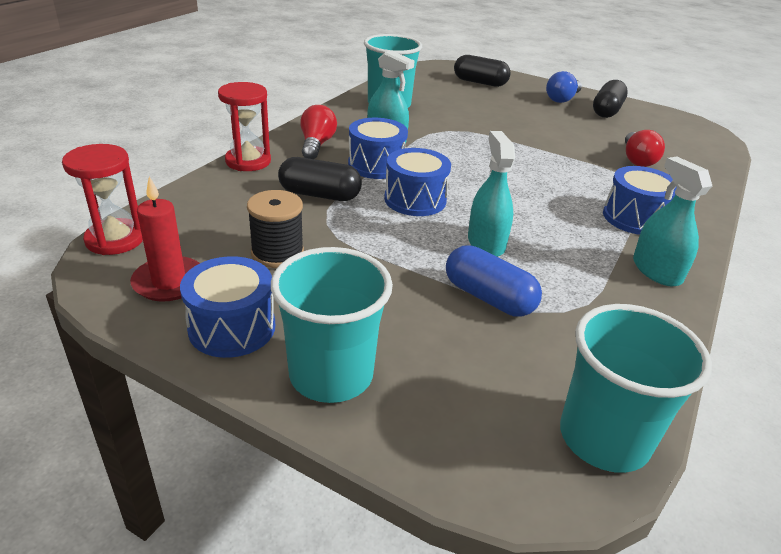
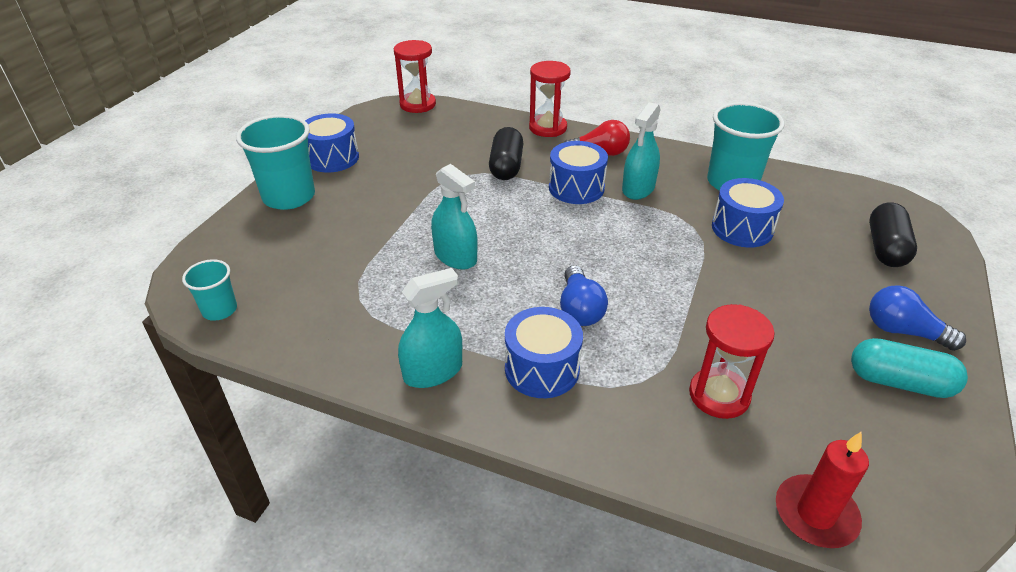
camera: 85 degrees right, 5 degrees up
red candle [130,176,200,302] -> red candle moved to [776,431,869,548]
black spool [247,190,304,268] -> none
blue drum [384,148,451,216] -> blue drum moved to [712,178,784,248]
blue capsule [446,245,542,317] -> none
turquoise spray bottle [468,131,515,257] -> turquoise spray bottle turned 60 degrees clockwise [431,164,478,269]
turquoise cup [560,304,712,473] -> turquoise cup [182,259,237,321], size x0.54
black capsule [593,80,628,118] -> turquoise capsule [851,338,968,398]
red light bulb [625,130,665,167] -> red hourglass [689,304,775,419]
none -> blue light bulb [560,265,608,326]

